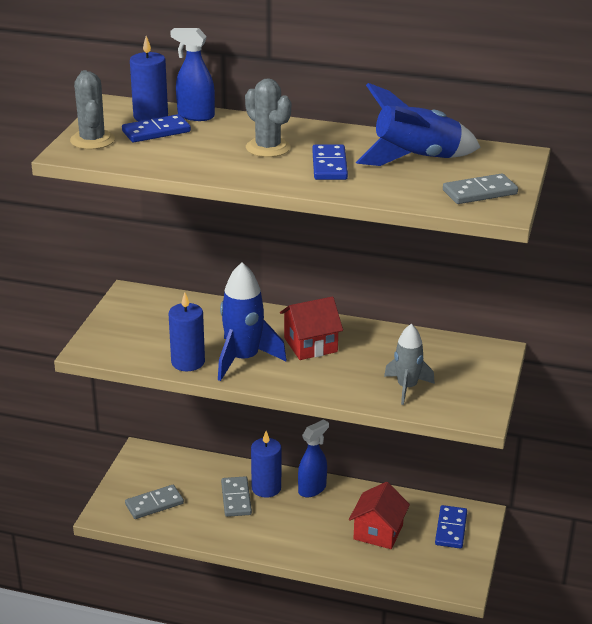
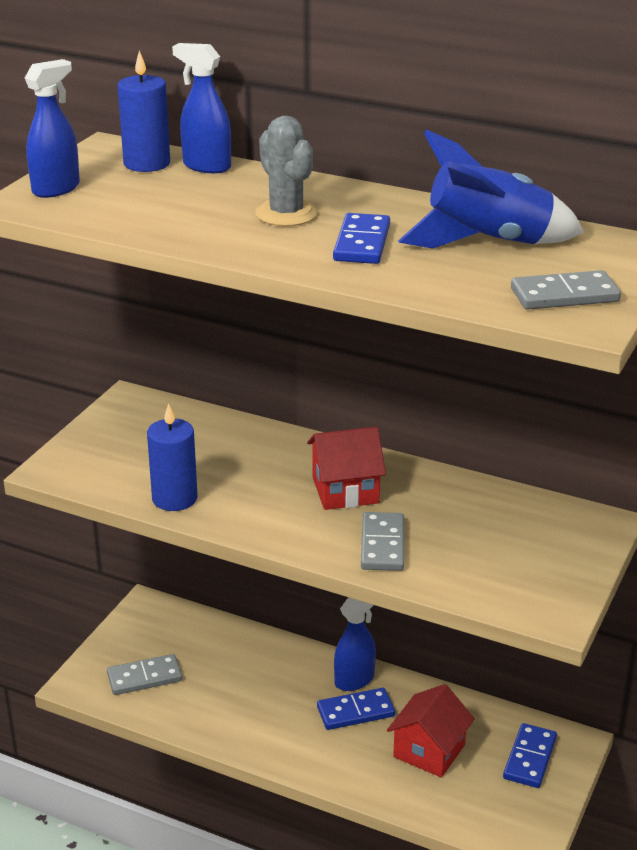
camera: 10 degrees right, 0 degrees up
grey cactus [70,70,115,150] -> blue spray bottle [25,59,80,198]
blue domino [122,114,191,143] -> blue domino moved to [317,688,395,730]
blue rocket [218,262,287,381] -> none
grey domino [221,476,252,517] -> grey domino moved to [361,512,404,571]
blue candle [251,431,281,498] -> none
grey rocket [384,324,435,405] -> none

